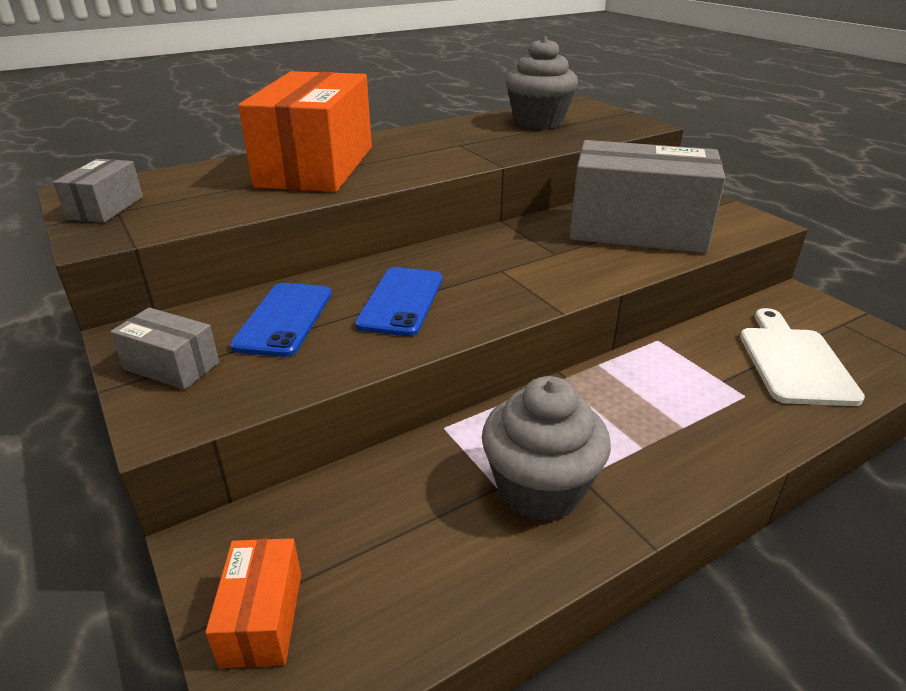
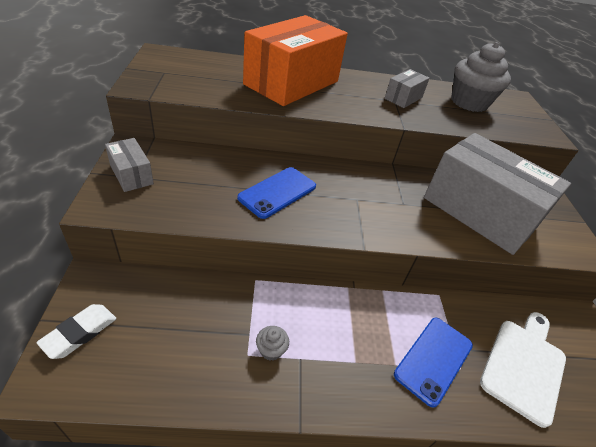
camera: 25 degrees right, 10 degrees up
grey box [53,159,143,223] -> grey box moved to [384,69,430,108]
orange box [205,538,301,668] -> white eraser [37,304,117,359]
blue phone [230,283,332,357] -> blue phone moved to [394,318,473,408]
grey cupcake [482,376,611,521] -> grey cupcake [256,326,289,361], size x0.41

